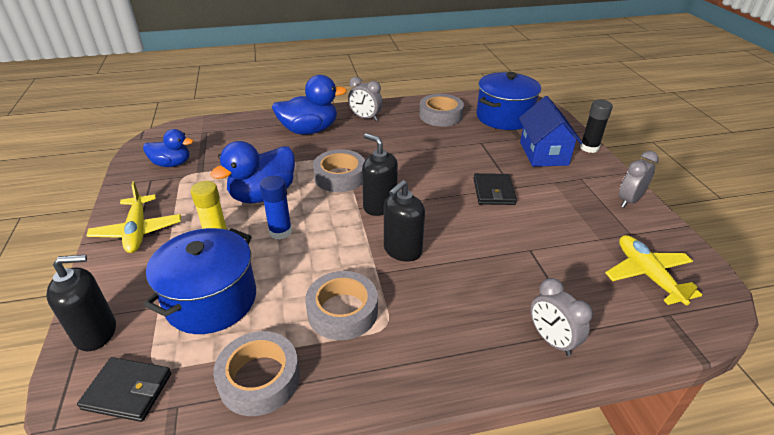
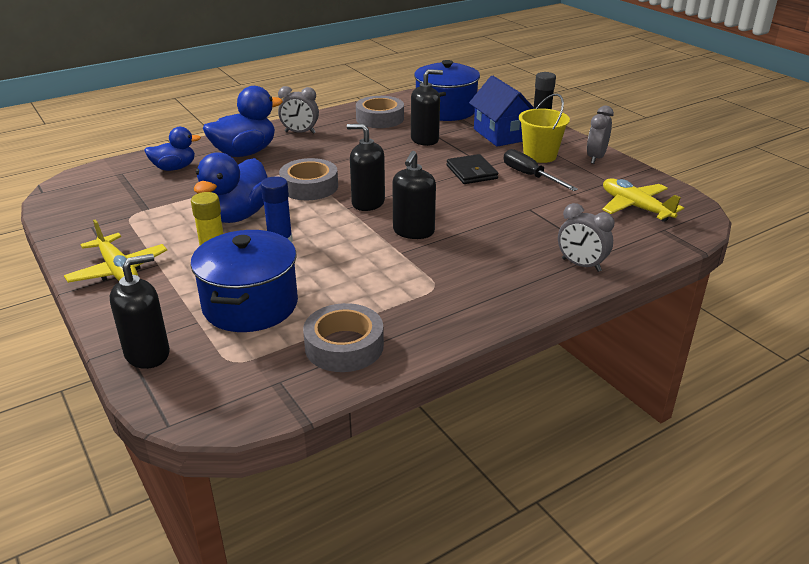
camera: 20 degrees left, 5 degrees down
black wallet [77,357,172,422] -> none
blue duck [143,129,193,167] -> blue duck moved to [144,127,201,171]
grey tape [305,271,378,340] -> none
none -> black soap dispenser [411,69,443,146]
none -> black screwdriver [504,149,578,191]
none -> yellow bucket [519,94,570,163]

